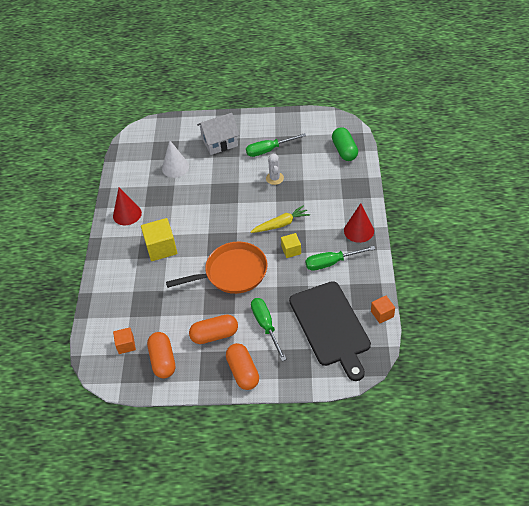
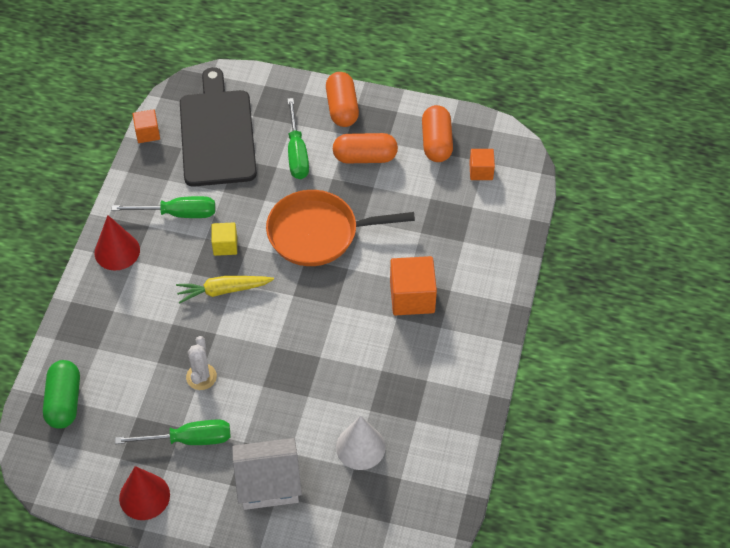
camera: 170 degrees left, 5 degrees up
red cone [113,188,142,225] -> red cone moved to [119,466,170,520]
yellow cube [141,218,177,261] -> orange cube [390,256,437,315]

